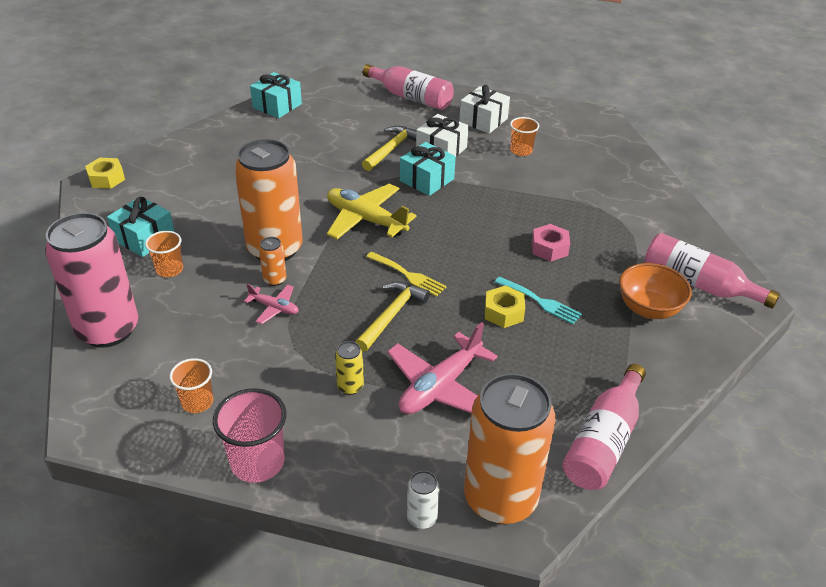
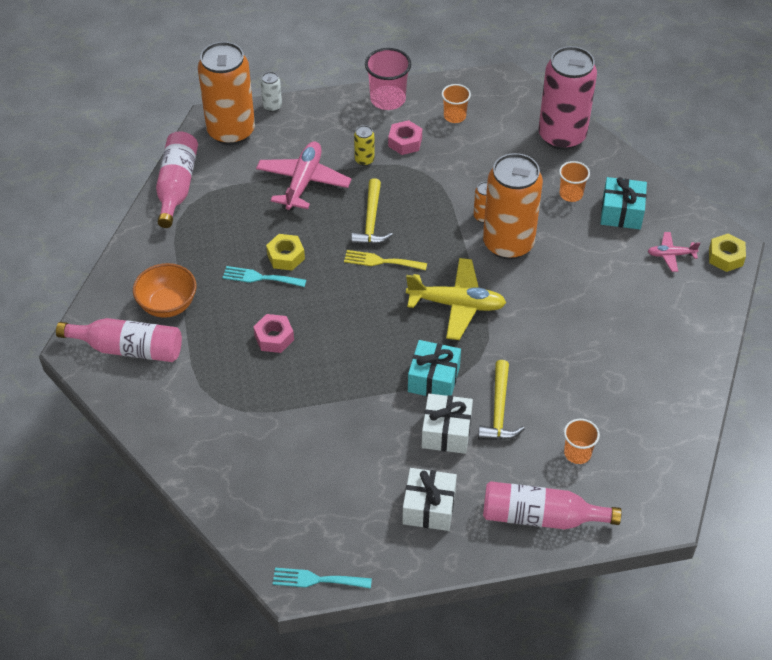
camera: 155 degrees right, 10 degrees up
pink plane [244,284,299,324] -> pink plane moved to [648,232,700,272]
turquoise gift [250,72,302,118] -> none
orange cup [510,117,539,156] -> orange cup moved to [564,419,600,464]
none -> turquoise fork [273,568,372,589]
none -> pink nut [388,120,422,155]

